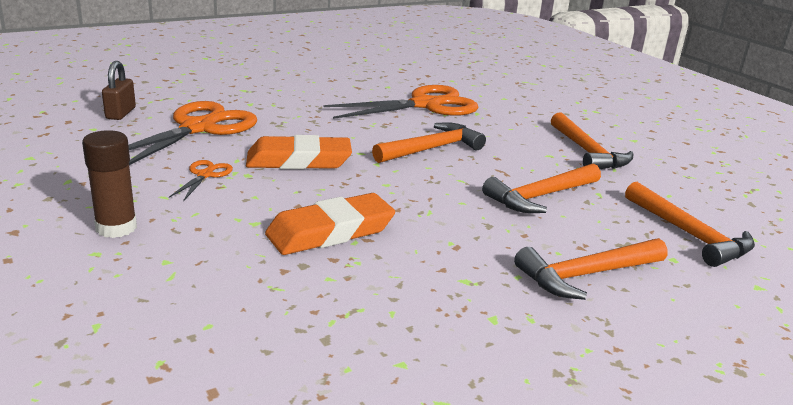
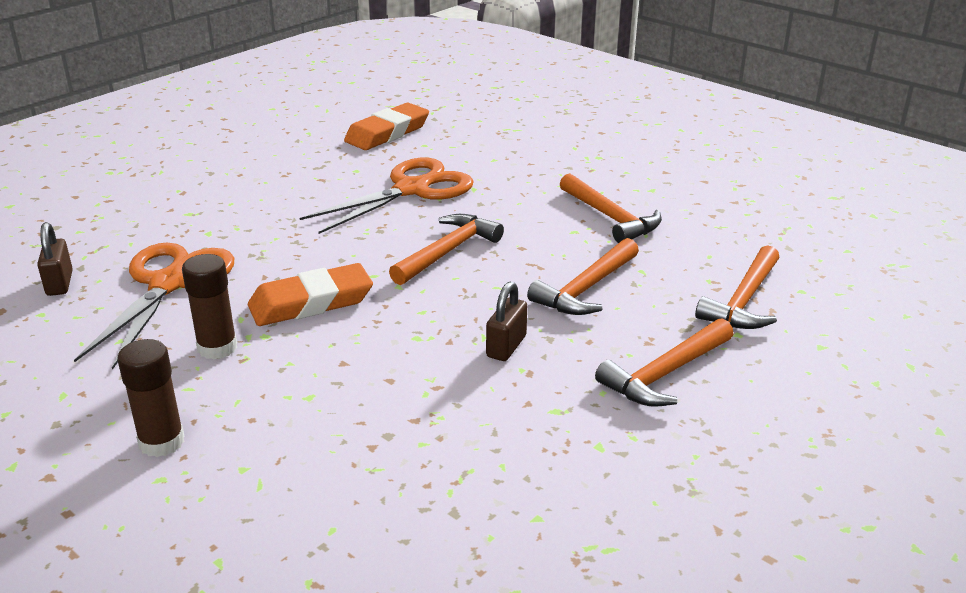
camera: 15 degrees left, 5 degrees up
orange scissors [169,160,233,201] -> brown glue stick [182,254,237,360]
orange eraser [265,193,395,255] -> orange eraser moved to [344,103,429,150]
orange hammer [625,182,755,267] -> orange hammer turned 75 degrees clockwise [695,245,779,329]
none -> brown padlock [486,282,527,361]

